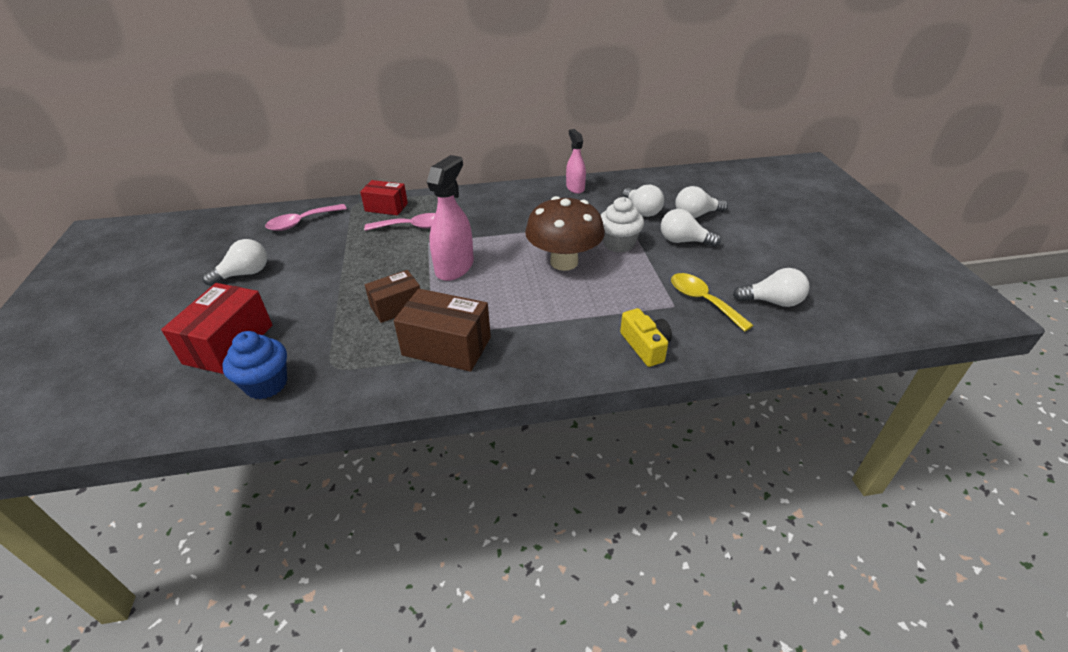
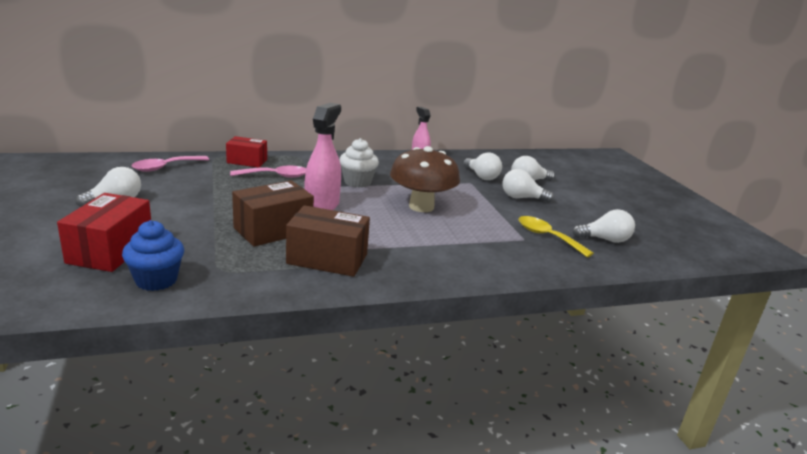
camera: 10 degrees left, 15 degrees down
brown box [365,270,420,323] -> brown box [232,180,314,247], size x1.53
white cupcake [601,197,644,253] -> white cupcake moved to [339,138,379,188]
yellow camera [620,308,672,367] -> none

